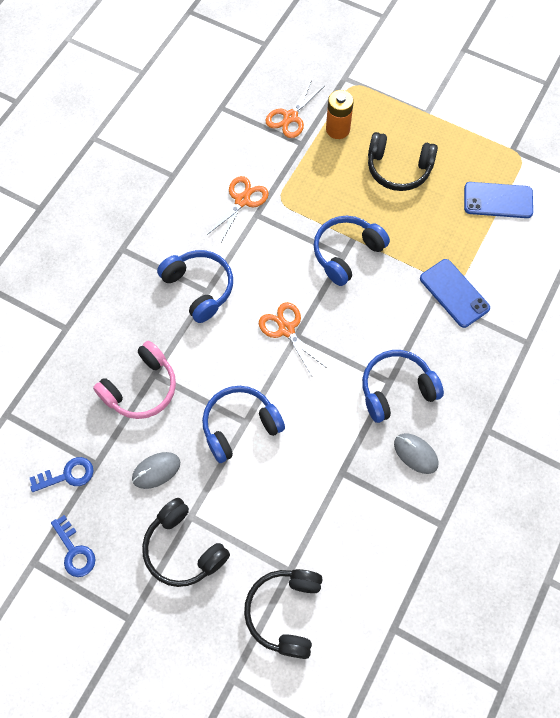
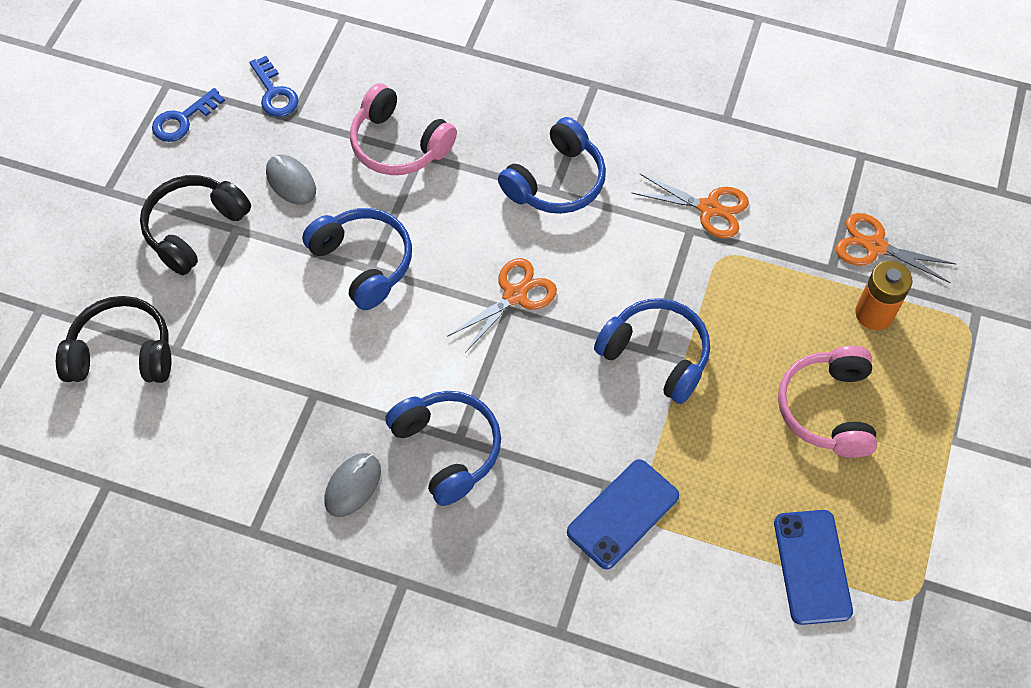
camera: 80 degrees right, 5 degrees down
black headphones [368,132,438,191] -> pink headphones [778,346,877,458]

